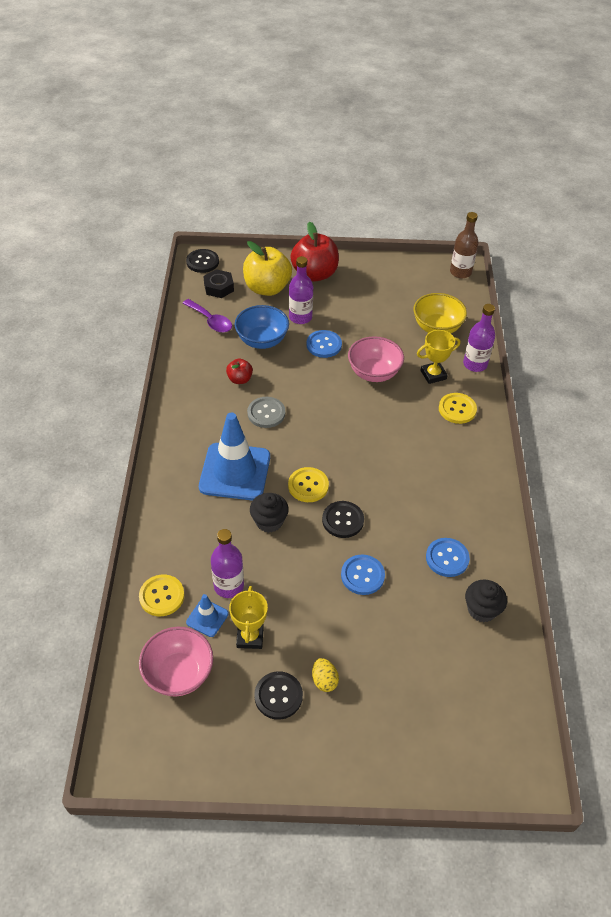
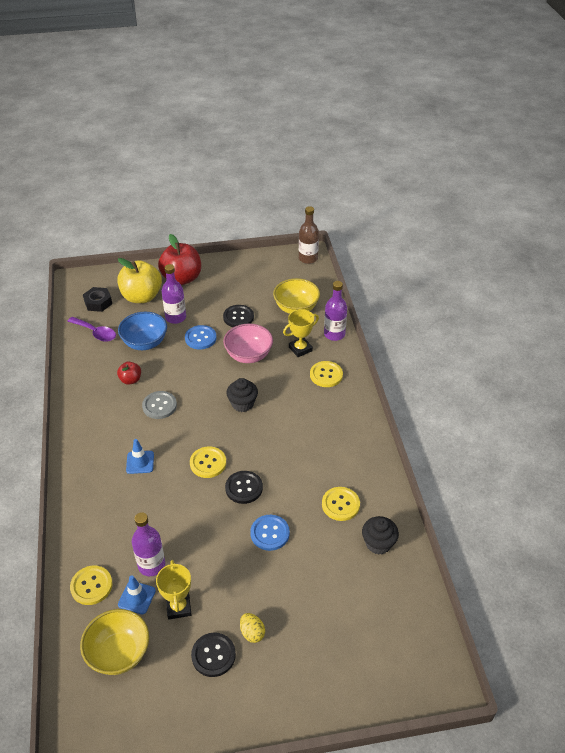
camera: 10 degrees left, 5 degrees down
pink bowl [139,627,214,697] -> yellow bowl [80,609,149,675]
black button [186,249,219,273] -> black button moved to [223,305,254,327]
blue traffic cone [199,413,270,501] -> blue traffic cone [126,439,154,474], size x0.46
black cupcake [250,493,289,533] -> black cupcake moved to [226,378,258,412]
blue button [426,538,470,577] -> yellow button [322,487,360,521]

